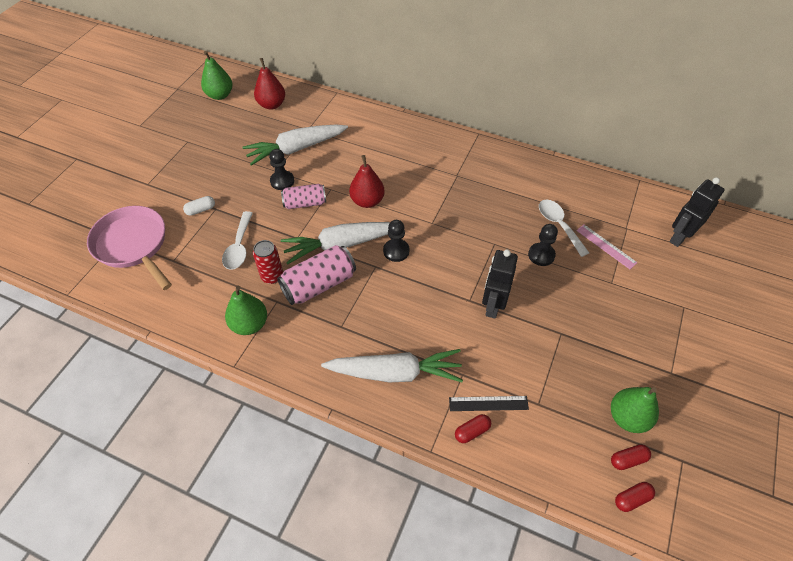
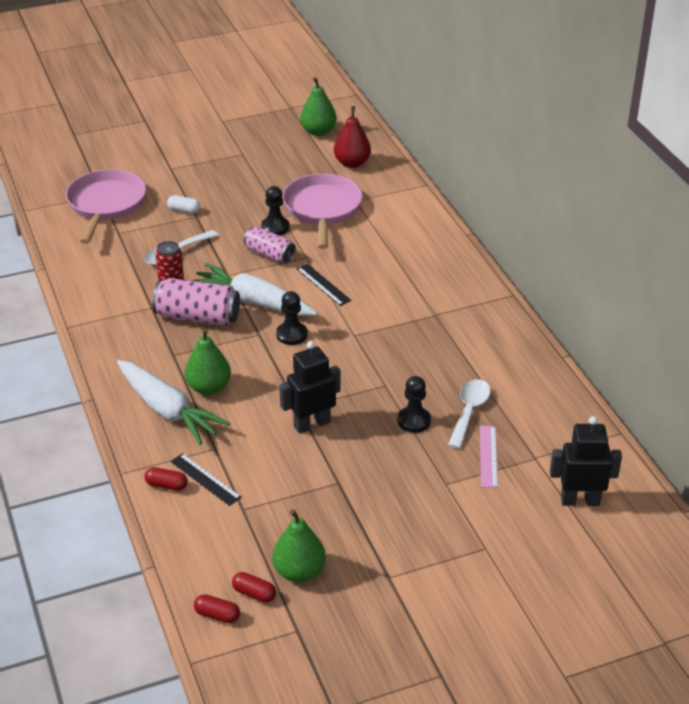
camera: 45 degrees right, 15 degrees down
green pear [225,285,267,335] -> green pear moved to [185,328,231,395]
white carrot [242,125,348,166] -> pink pan [282,174,363,249]
red pear [349,155,385,208] -> black ruler [296,264,352,306]

